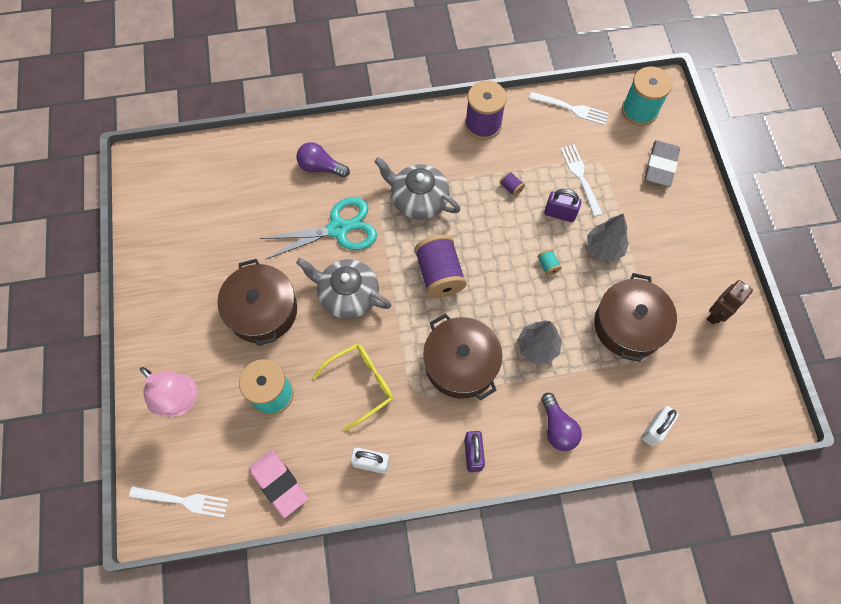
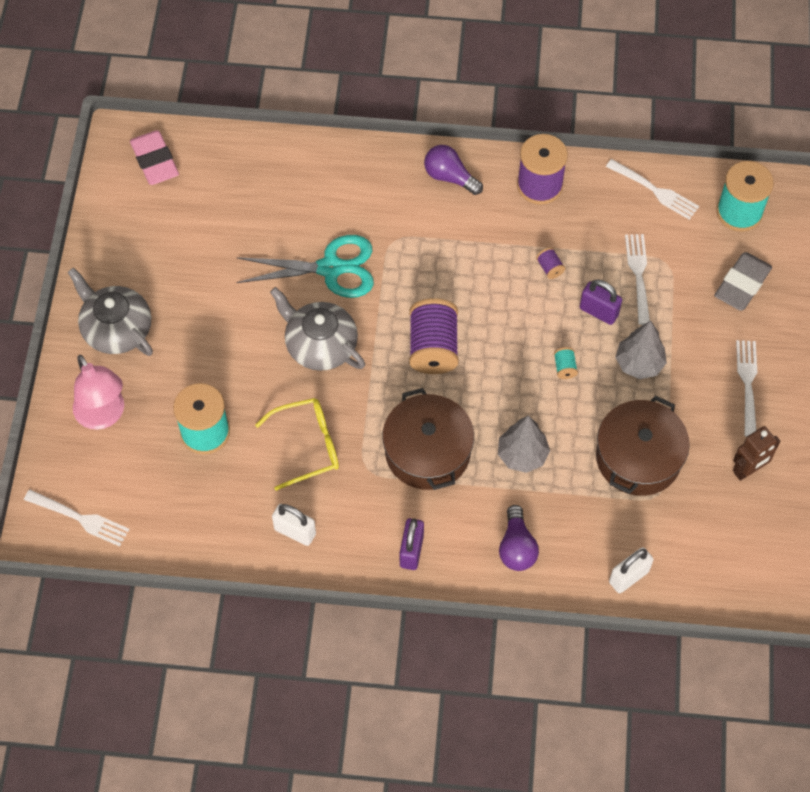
camera: 15 degrees right, 5 degrees down
brown pot [217,259,297,346] -> none
pink eraser [249,450,308,518] -> pink eraser moved to [130,130,179,185]
purple light bulb [297,142,350,178] -> purple light bulb moved to [424,145,483,195]
grey teapot [375,157,461,220] -> grey teapot moved to [68,267,153,356]
none -> white fork [736,340,757,437]

